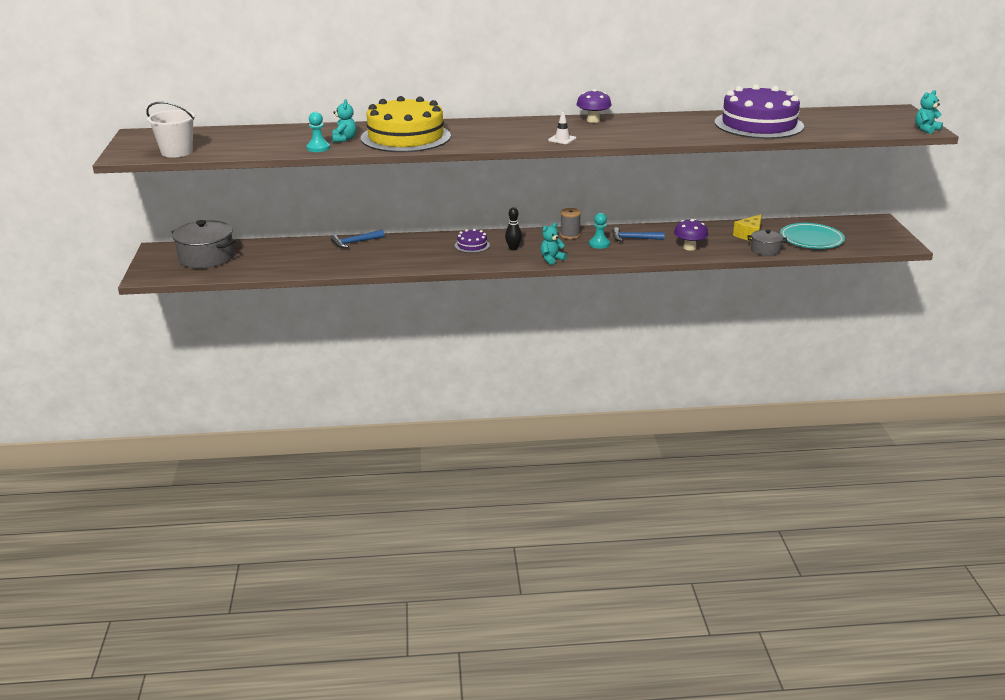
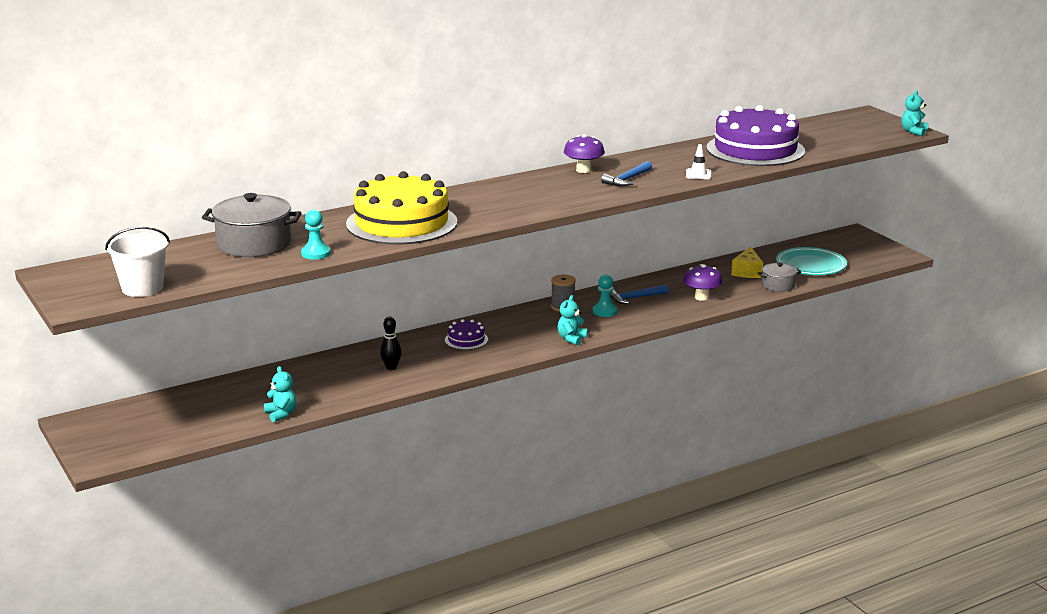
camera: 25 degrees left, 5 degrees down
grey pot [171,220,236,268] -> grey pot moved to [202,193,302,257]
blue hammer [331,230,384,248] -> blue hammer moved to [601,161,652,186]
turquoise teddy bear [332,99,357,143] -> turquoise teddy bear moved to [264,366,297,422]
black bowling pin [505,207,522,250] -> black bowling pin moved to [380,317,401,370]
white traffic cone [548,112,576,144] -> white traffic cone moved to [686,144,711,179]

